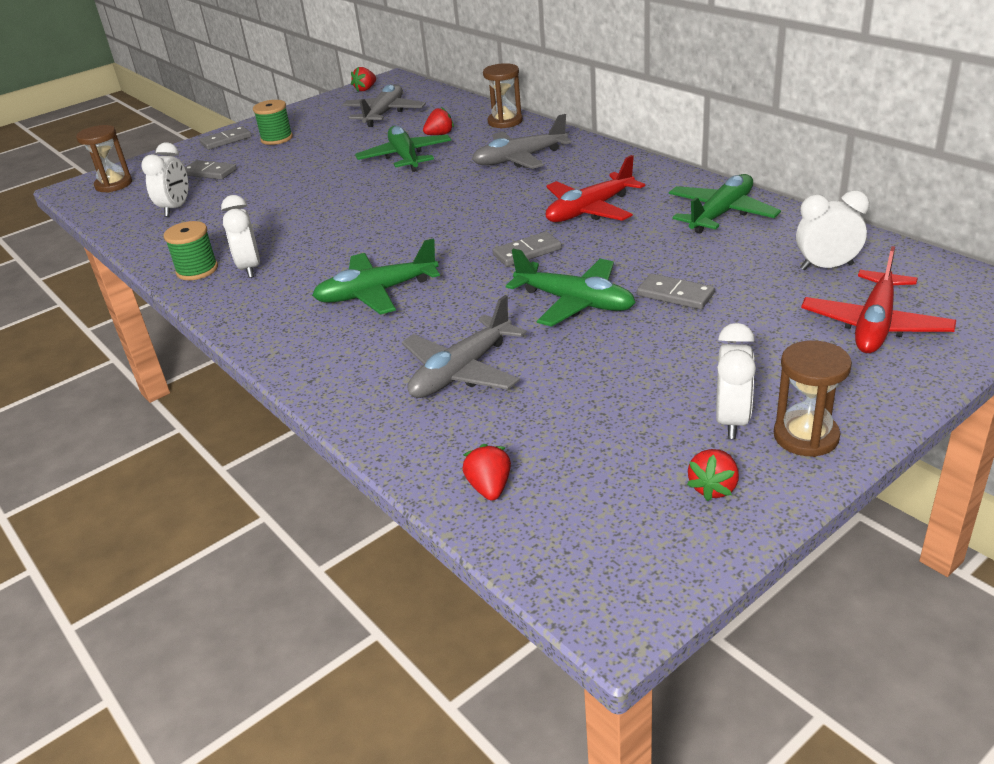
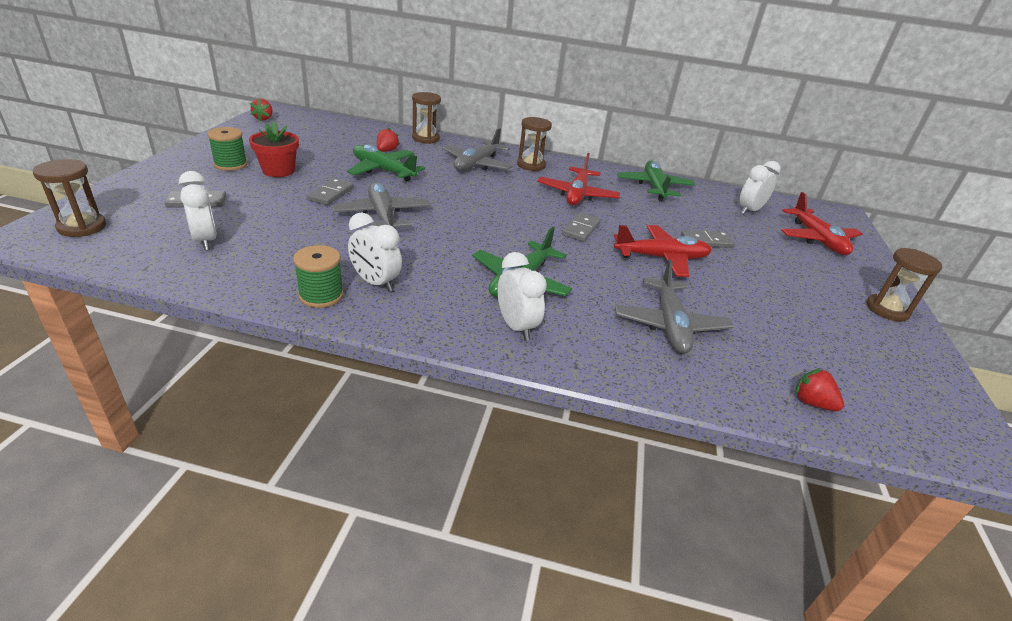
camera: 45 degrees left, 0 degrees up
grey domino [199,126,252,150] -> grey domino moved to [307,178,354,205]
grey plane [342,84,426,127] -> grey plane moved to [332,181,430,227]
green plane [506,249,636,327] -> red plane [614,225,712,277]
red strawberry [687,449,739,501] -> none
white clock [716,323,756,439] -> white clock moved to [498,252,547,340]
none -> red flower pot [249,121,299,177]
none -> brown hourglass [517,117,552,171]

